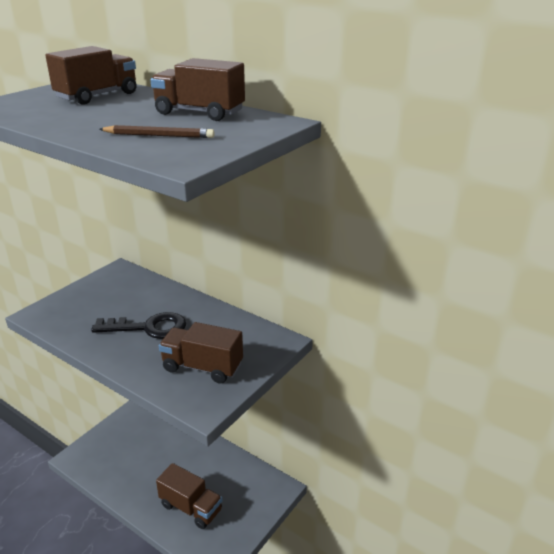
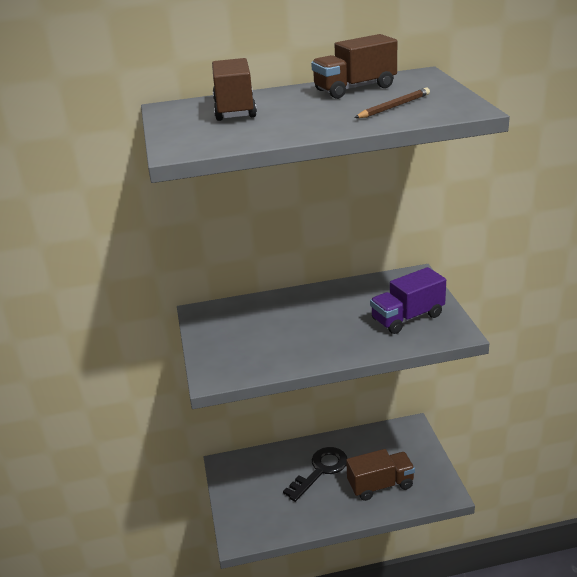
camera: 45 degrees left, 0 degrees up
black key [91,312,186,339] -> black key moved to [283,447,347,502]
brown truck [159,322,243,384] -> purple truck [370,267,446,334]

